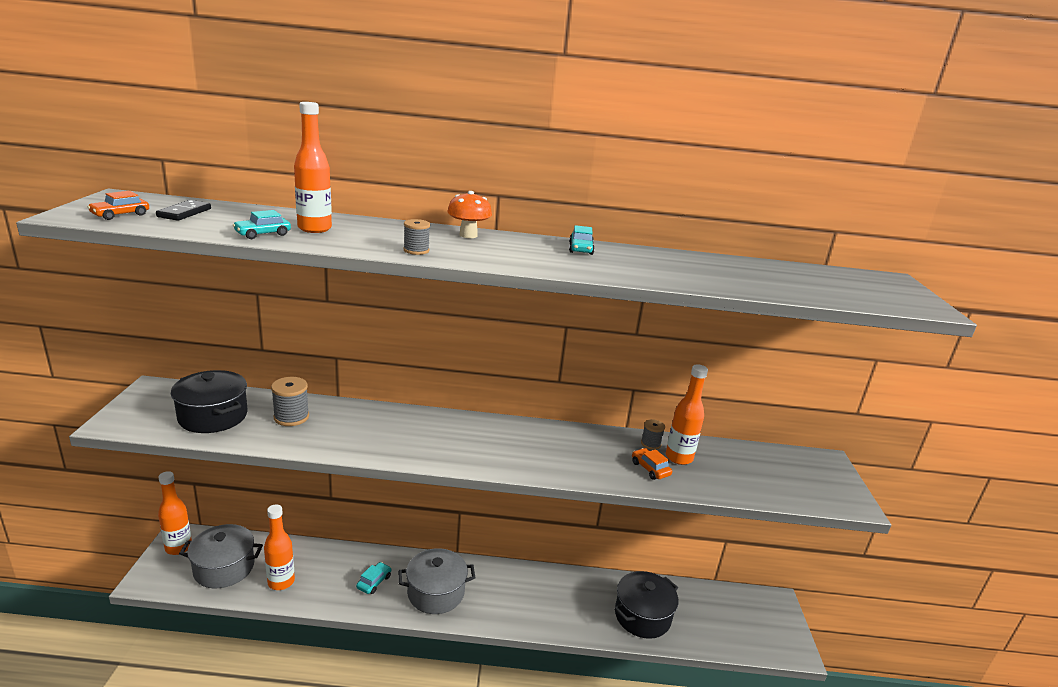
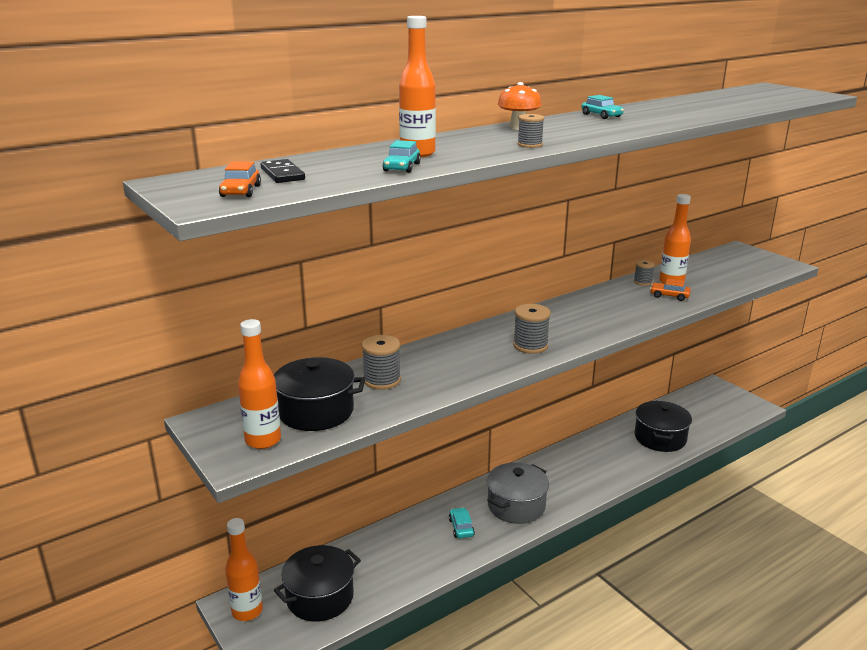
camera: 35 degrees left, 0 degrees up
grey pot [179,524,263,588] -> black pot [274,545,361,622]
orange bottle [264,504,295,590] -> orange bottle moved to [238,319,281,449]
none -> grey spool [513,304,551,354]

